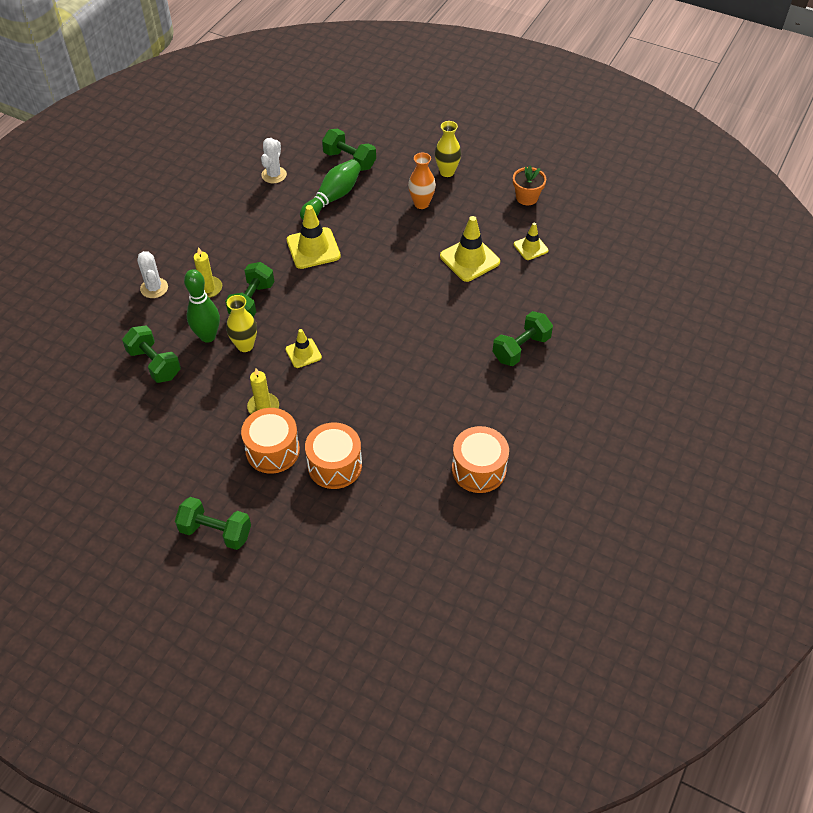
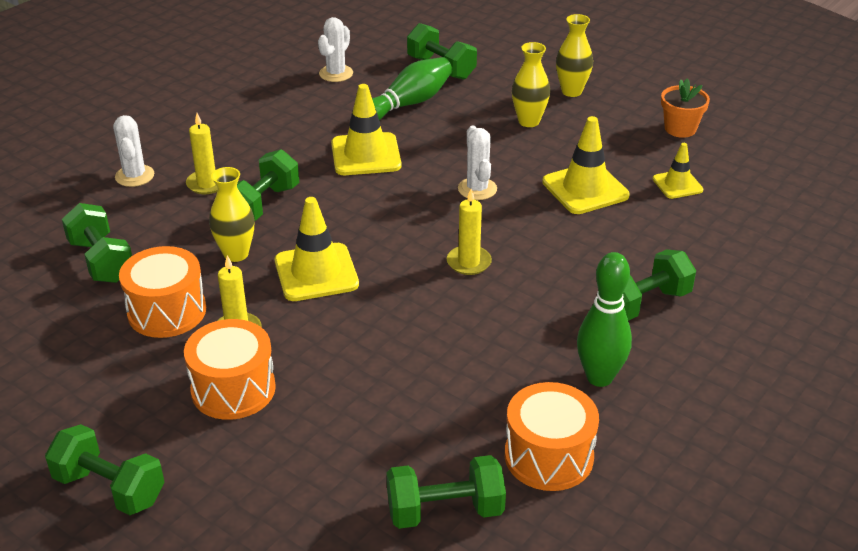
camera: 10 degrees right, 15 degrees down
green bowling pin [184,269,220,343] -> green bowling pin moved to [577,252,632,387]
yellow traffic cone [285,329,322,368] -> yellow traffic cone [275,197,359,301], size x1.69
orange drum [305,422,362,489] -> orange drum moved to [119,246,206,338]
orange vase [408,153,436,209] -> yellow vase [512,42,550,127]
none -> green dumbbell [386,455,506,529]
none -> yellow candle [447,189,492,275]
none -> white cactus [458,125,497,200]

